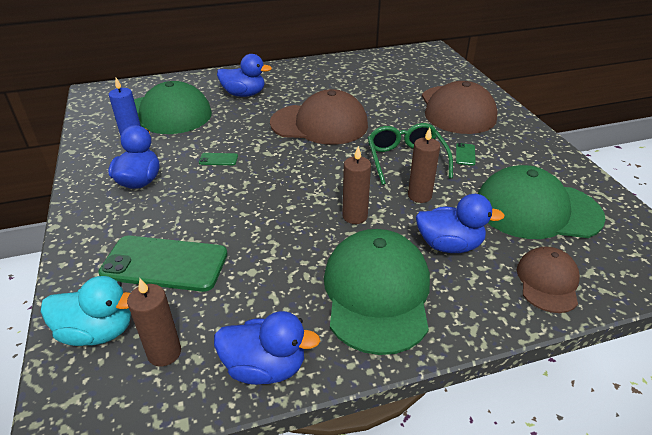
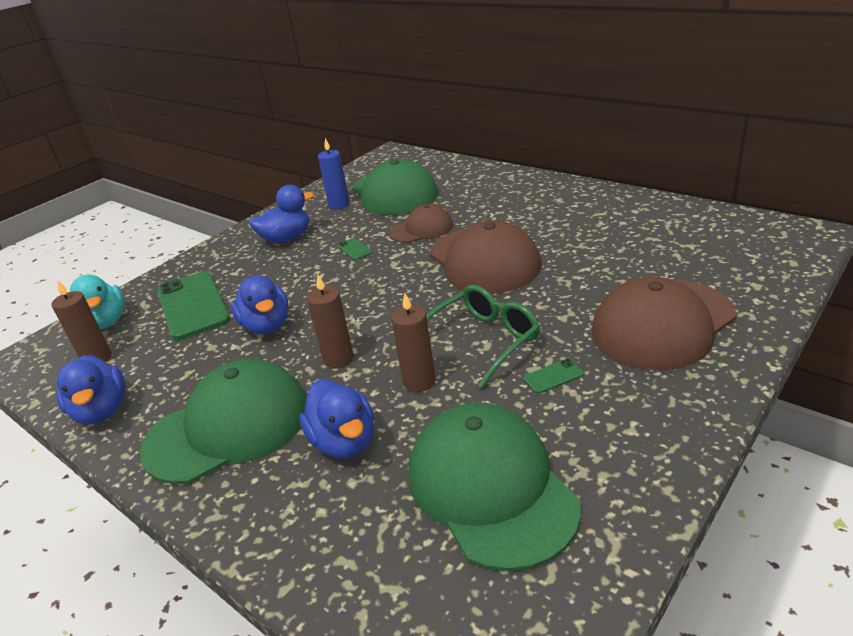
camera: 60 degrees right, 5 degrees down
blue duck [217,54,272,97] -> blue duck moved to [231,275,289,334]
brown cap [517,246,580,313] -> brown cap moved to [389,204,453,243]

